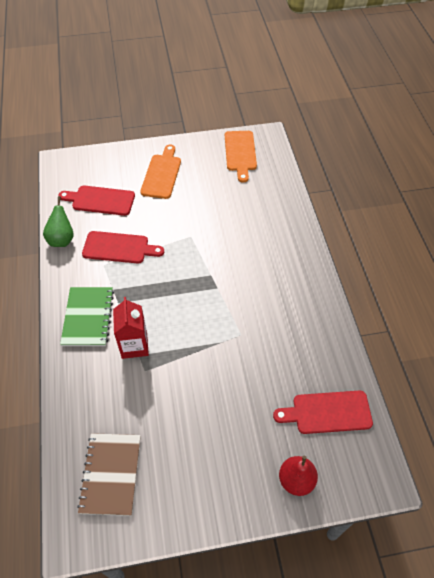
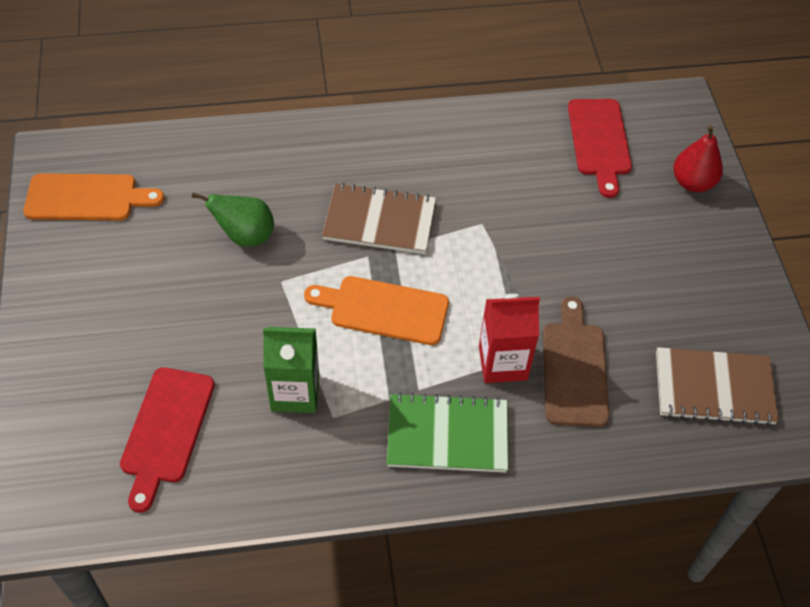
camera: 90 degrees left, 0 degrees up
green pear [43,196,74,247] -> green pear moved to [192,193,274,247]
red cutting board [82,231,164,264] -> green carton [263,327,319,413]
orange cutting board [140,145,181,199] -> orange cutting board moved to [304,276,449,345]
none -> brown notebook [322,183,436,254]
none -> brown cutting board [543,296,609,427]

